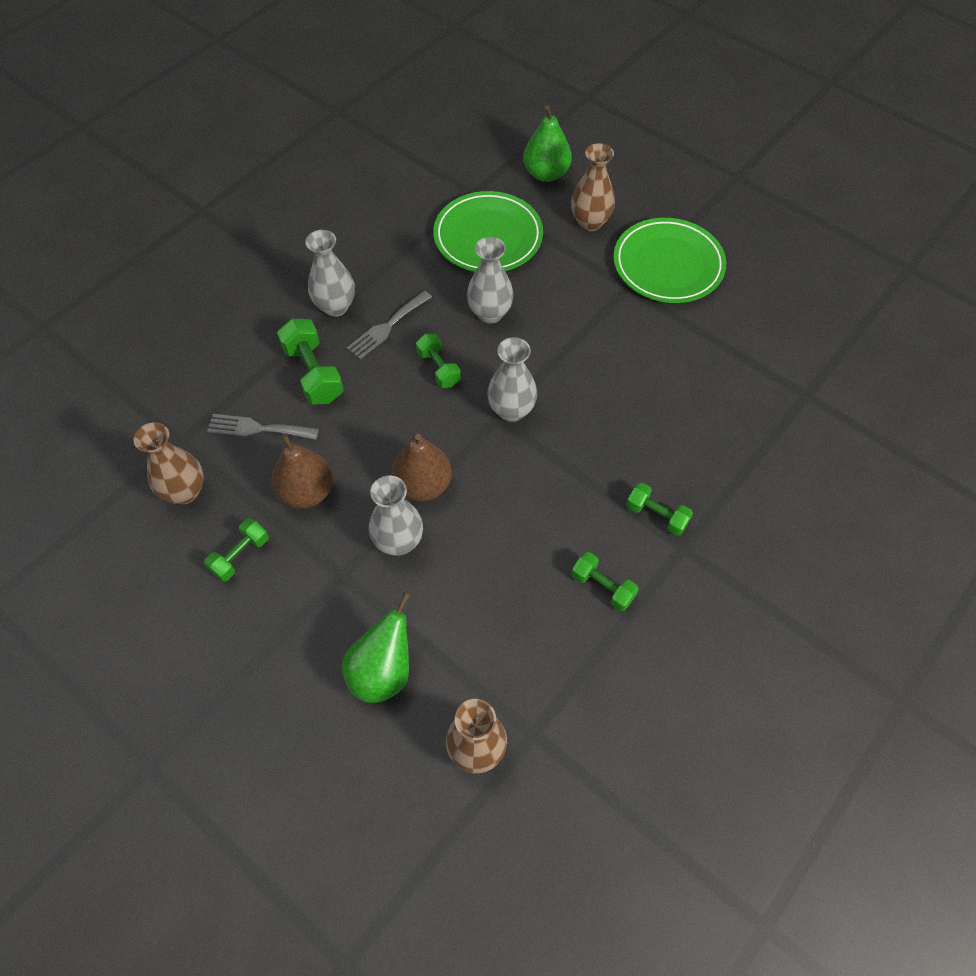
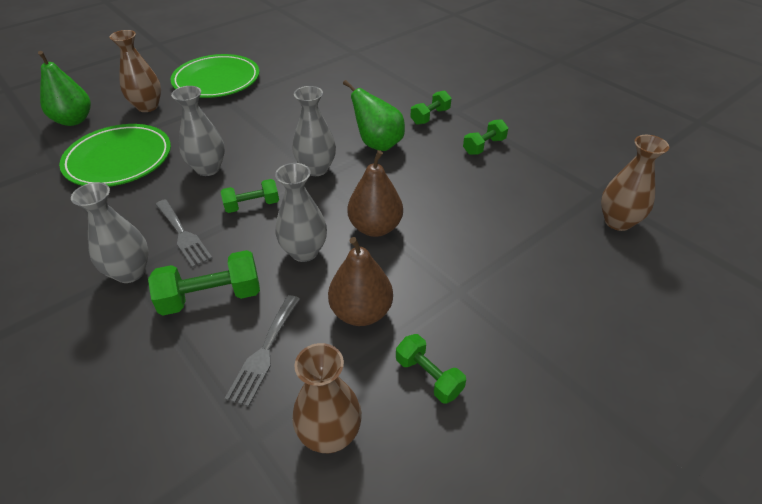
camera: 80 degrees left, 15 degrees down
green pear [342,593,410,703] -> green pear moved to [343,80,405,151]
grey vase [369,475,423,556] -> grey vase moved to [275,163,327,262]

